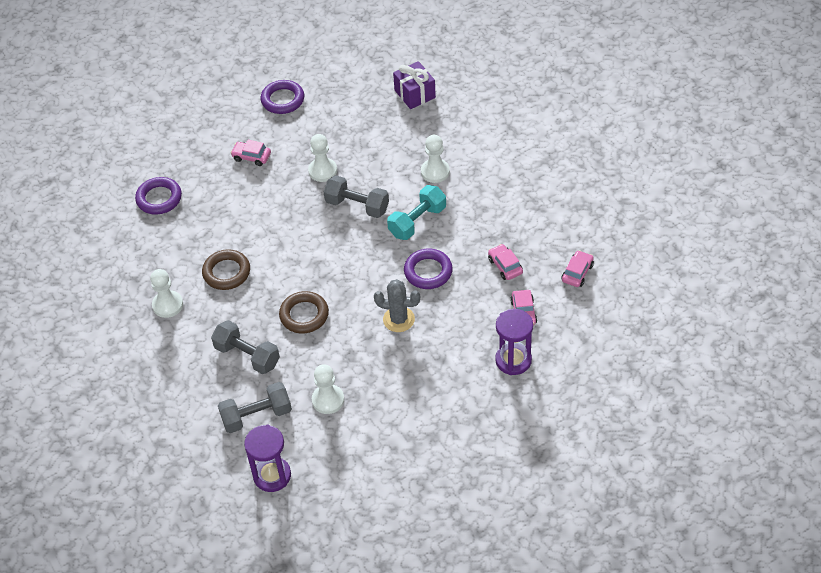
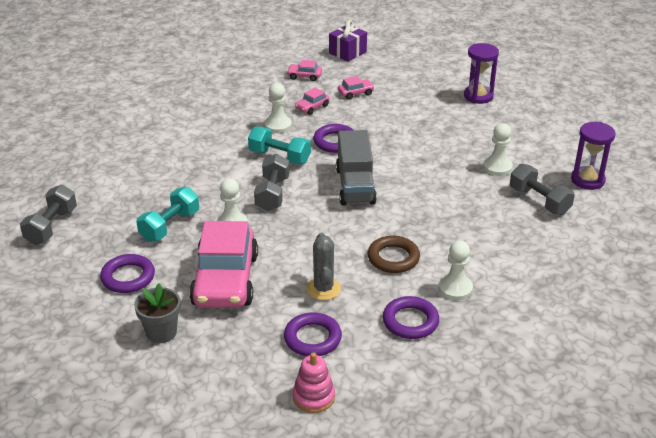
camera: 110 degrees left, 15 degrees down
grey dumbbell [211,320,280,374] -> grey dumbbell moved to [20,185,77,245]
pink car [231,140,271,166] -> pink car [189,221,258,308], size x2.43
brown ring [279,291,329,333] -> none
grey cactus [374,279,420,332] -> grey cactus moved to [306,233,341,300]
purple gift [393,61,436,109] -> purple gift moved to [329,20,367,62]
white pawn [421,135,450,183] -> white pawn moved to [264,83,292,133]
purple hourglass [495,309,533,375] -> purple hourglass moved to [464,43,499,104]
none -> grey flower pot [134,283,181,343]
none -> turquoise dumbbell [136,187,199,242]
none -> pink stacking toy [293,352,335,413]
none -> grey truck [336,130,377,206]
none -> purple ring [383,296,439,339]

